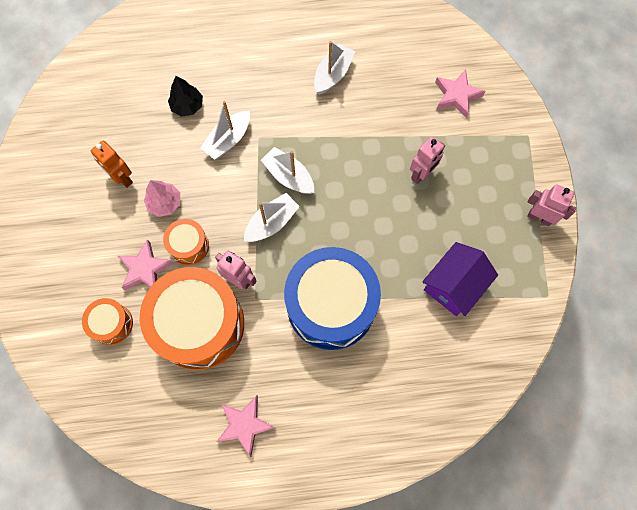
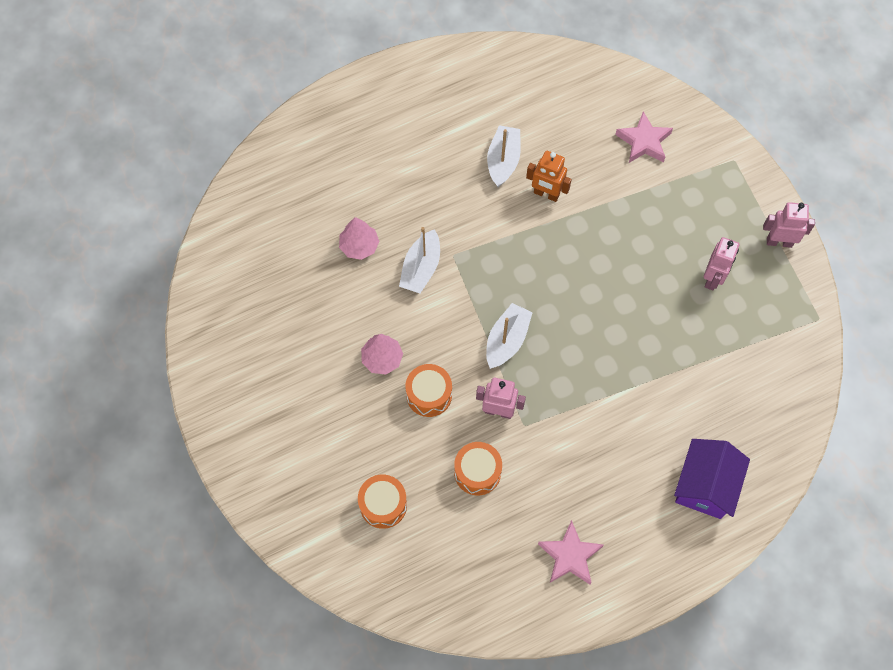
camera: 20 degrees left, 5 degrees down
orange robot [91,140,133,188] -> orange robot moved to [526,151,572,202]
pink star [118,239,173,290] -> none
orange drum [140,267,244,370] -> orange drum [454,442,502,496], size x0.46
black tree [168,76,203,117] -> pink tree [339,217,380,260]
white boat [261,147,314,194] -> none
blue drum [284,247,381,350] -> none
pink robot [410,136,445,184] -> pink robot moved to [704,237,739,290]
purple house [422,242,498,316] -> purple house moved to [674,439,750,519]

